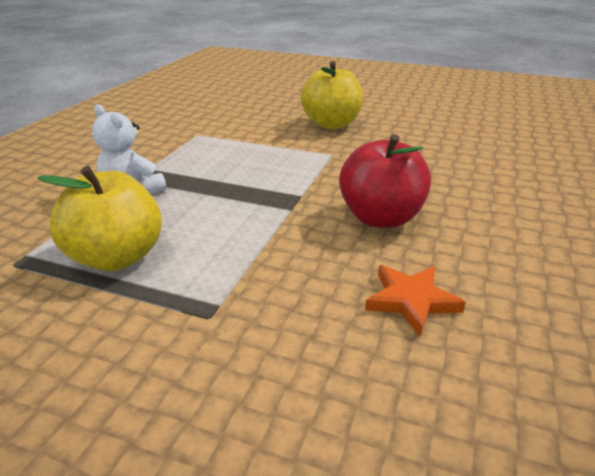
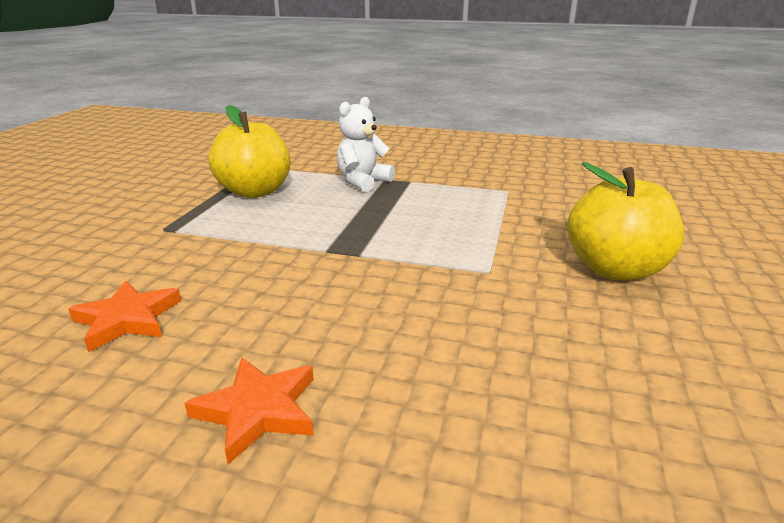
camera: 85 degrees right, 5 degrees down
red apple [339,134,431,228] -> none
none -> orange star [185,357,314,464]

